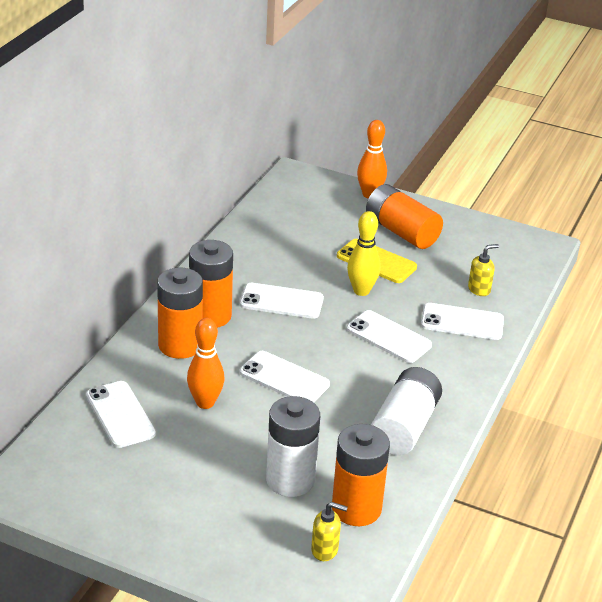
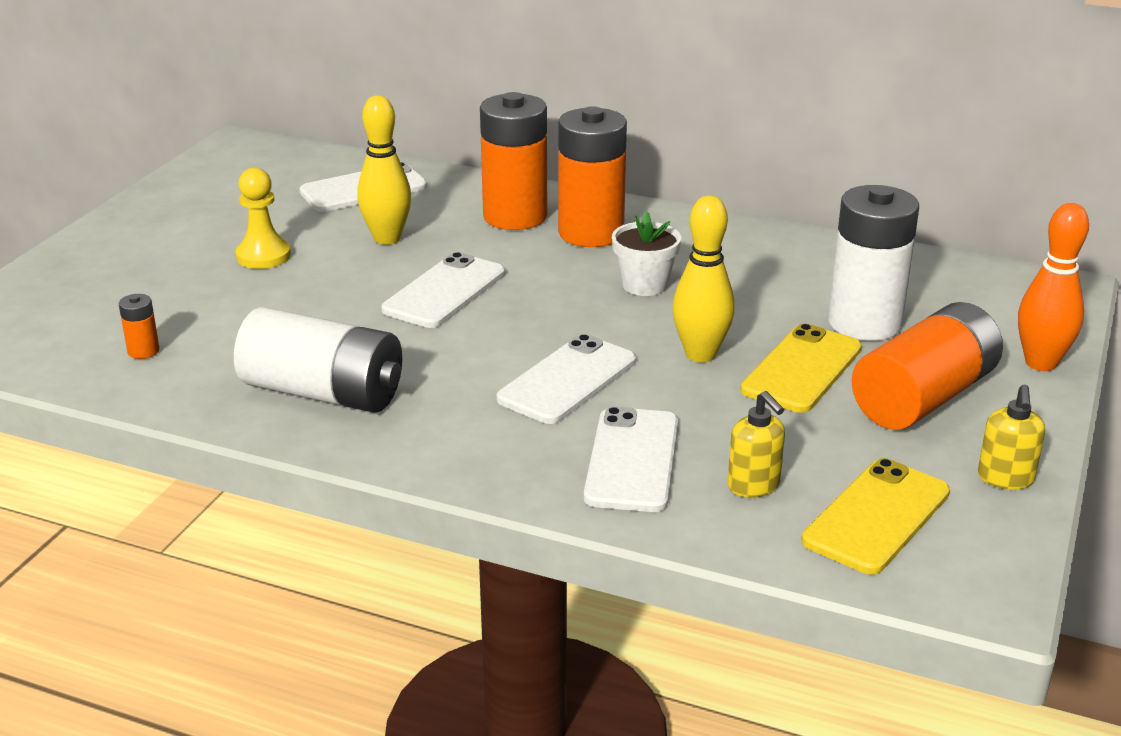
camera: 90 degrees right, 5 degrees down
orange bowling pin [187,318,224,409] -> yellow bowling pin [357,95,411,245]
white phone [240,283,324,319] -> white flower pot [612,211,681,296]
white battery [266,396,320,497] -> white battery moved to [828,185,919,341]
yellow soap dispenser [311,502,348,561] -> yellow soap dispenser moved to [978,385,1045,490]
orange battery [332,424,390,526] -> orange battery [119,294,160,359], size x0.41
none -> yellow pawn [236,168,291,269]
none -> yellow phone [801,458,950,575]

